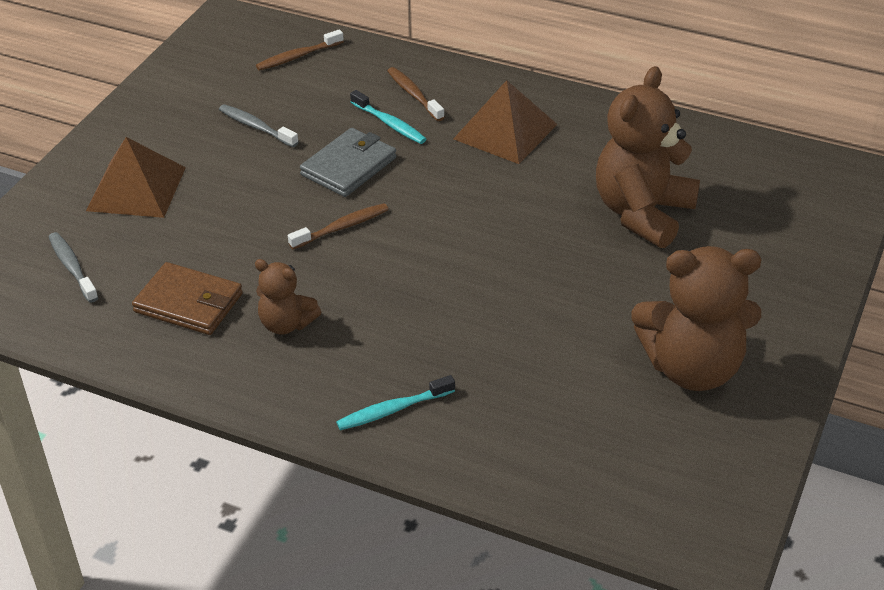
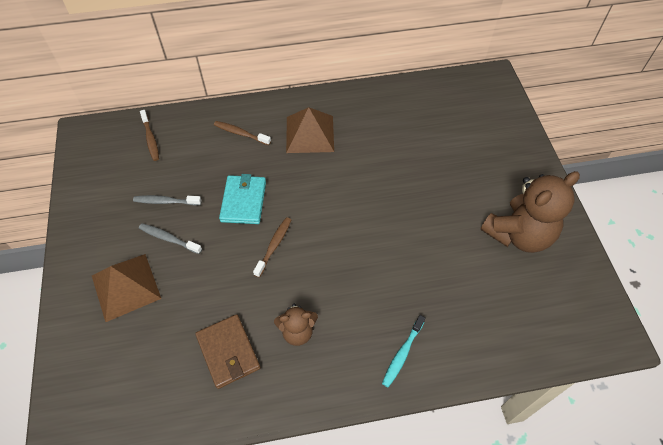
camera: 35 degrees left, 15 degrees up
grey toothbrush [49,232,98,303] -> grey toothbrush moved to [139,223,202,254]
brown wallet [132,262,243,335] -> brown wallet turned 75 degrees clockwise [195,314,261,389]
brown toothbrush [256,29,344,71] -> brown toothbrush turned 45 degrees counterclockwise [140,110,159,161]
grey wallet [300,128,396,197] -> turquoise wallet [219,174,266,224]
turquoise toothbrush [350,90,426,144] -> none
brown teddy bear [596,66,700,248] -> none

